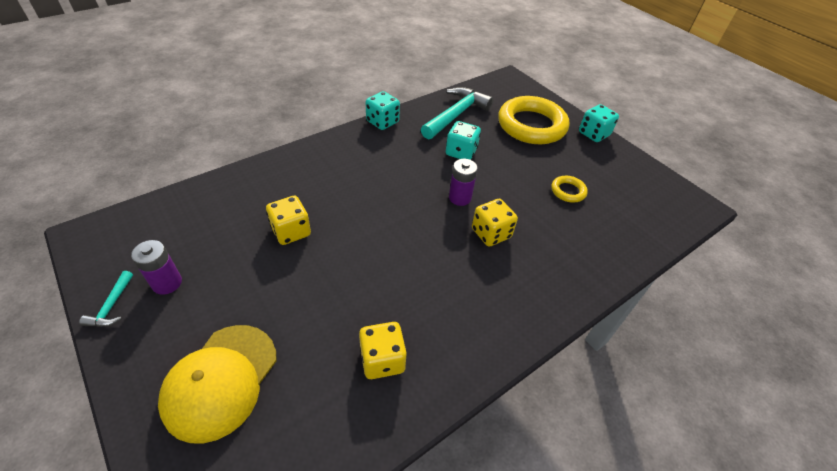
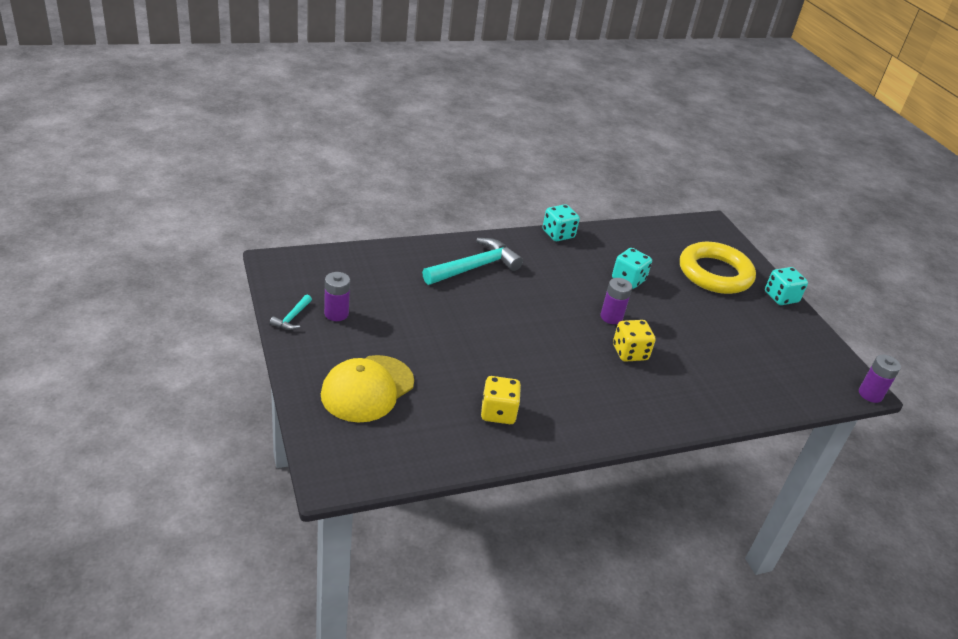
camera: 15 degrees right, 10 degrees down
yellow dice [266,195,311,245] -> none
turquoise hammer [421,87,493,139] -> turquoise hammer moved to [422,238,523,285]
yellow ring [551,176,588,203] -> none
none -> purple battery [859,354,901,403]

